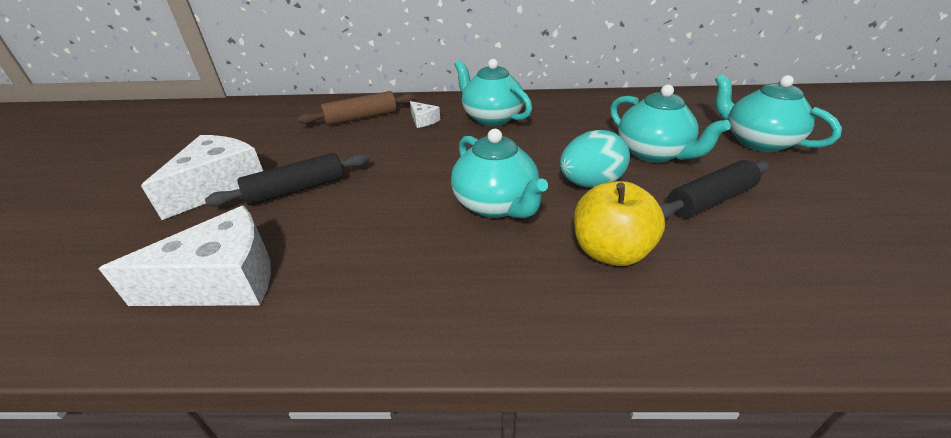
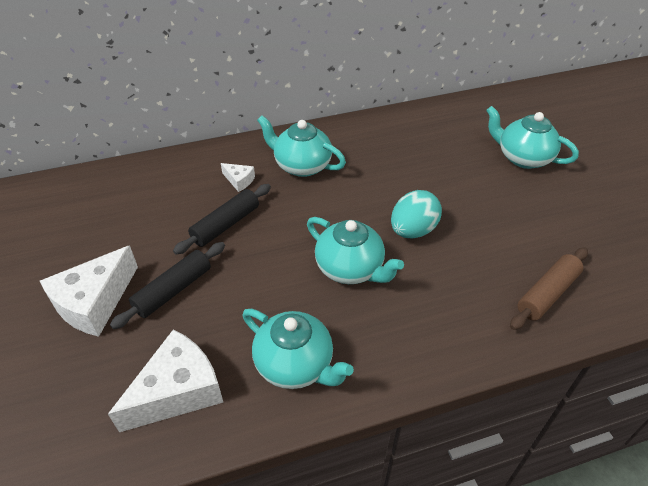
camera: 20 degrees left, 10 degrees up
white cheese [141,135,263,220] -> white cheese turned 150 degrees counterclockwise [40,245,138,337]
brown rolling pin [298,91,416,126] -> brown rolling pin moved to [510,247,588,330]
yellow apple [574,181,665,266] -> none
turquoise teapot [610,85,731,163] -> turquoise teapot moved to [243,309,354,389]
black rolling pin [659,160,770,219] -> black rolling pin moved to [173,184,271,255]

